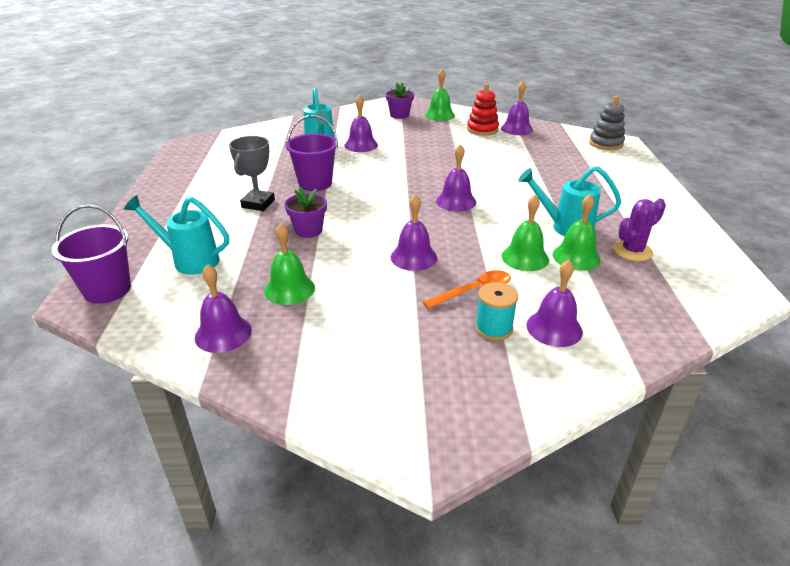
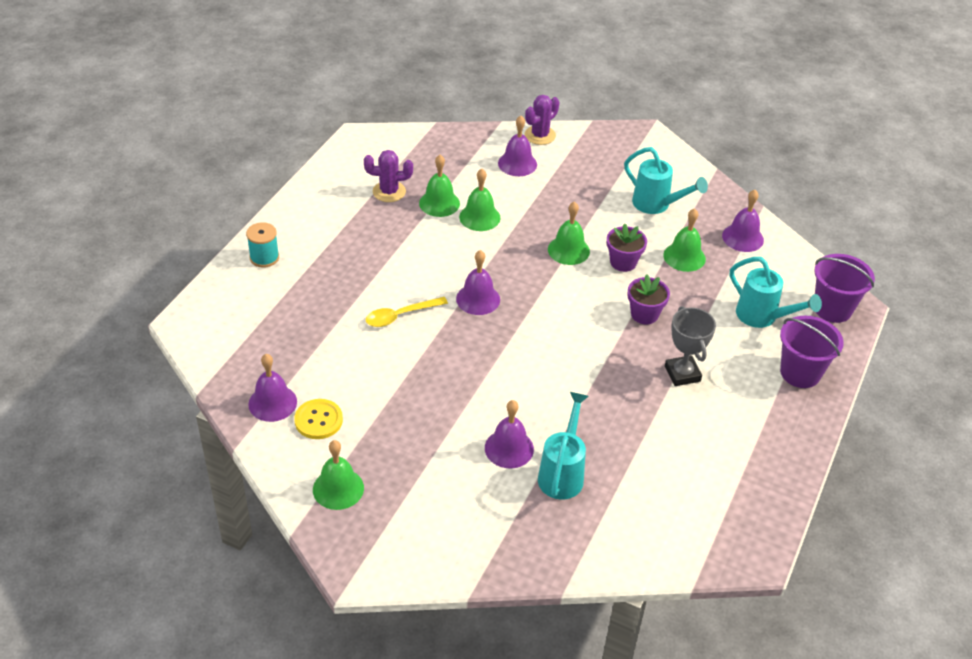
camera: 155 degrees left, 10 degrees up
grey trophy [229,136,275,211] -> grey trophy turned 60 degrees counterclockwise [665,306,716,386]
purple bucket [286,115,338,191] -> purple bucket moved to [780,316,844,388]
purple flower pot [385,82,414,119] -> purple flower pot moved to [607,224,647,272]
purple bell [391,194,437,271] -> green bell [548,202,590,265]
orange spoon [423,270,511,309] -> none
red stacking toy [467,83,499,135] -> yellow button [294,399,343,439]
turquoise spool [475,282,518,341] -> turquoise spool moved to [246,222,279,268]
turquoise watering can [518,166,622,236] -> turquoise watering can moved to [624,147,708,214]
grey stacking toy [589,96,625,150] -> none
none -> yellow spoon [365,297,448,327]
none -> purple cactus [525,95,560,145]

